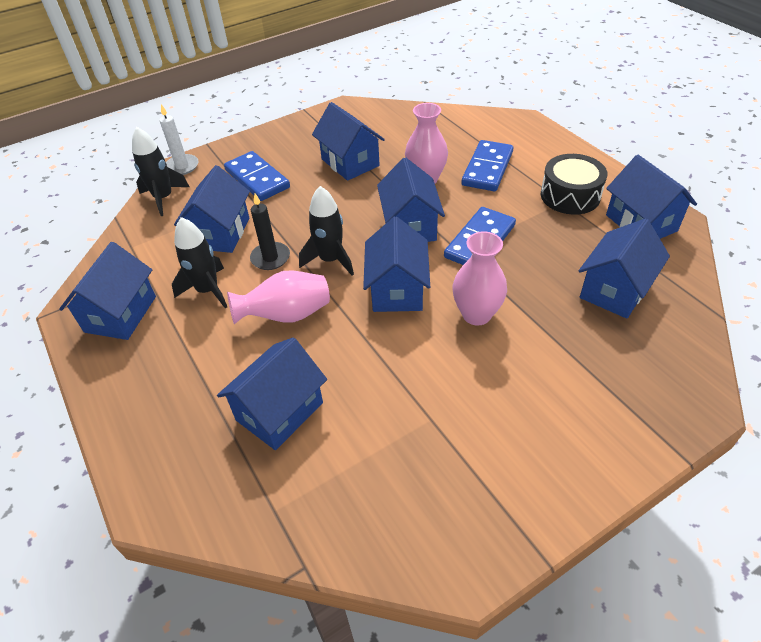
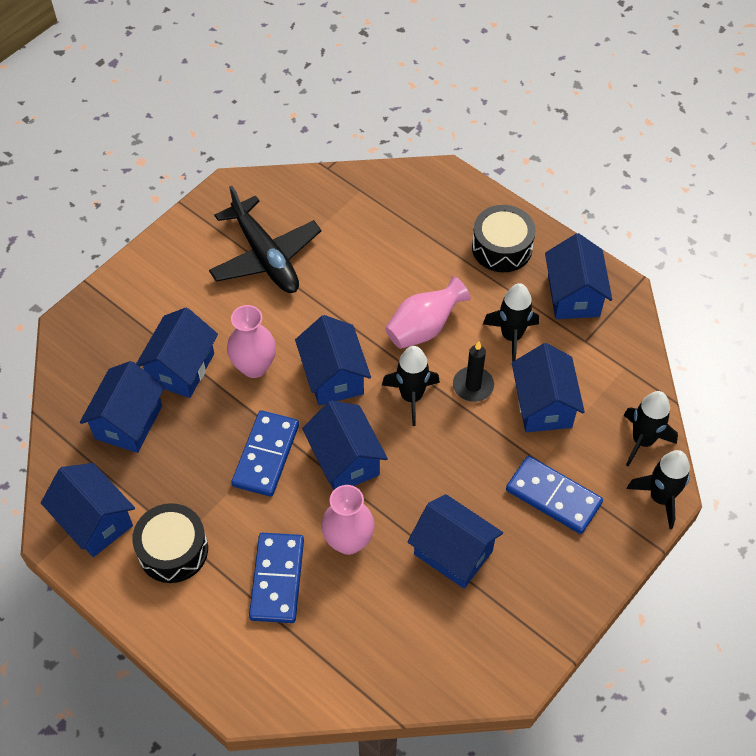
camera: 160 degrees right, 10 degrees up
white candle [160,104,199,175] -> black rocket [627,450,690,529]
blue house [217,337,327,450] -> blue house moved to [136,308,218,398]
none -> black plane [209,186,321,293]
none -> black drum [472,205,536,272]

